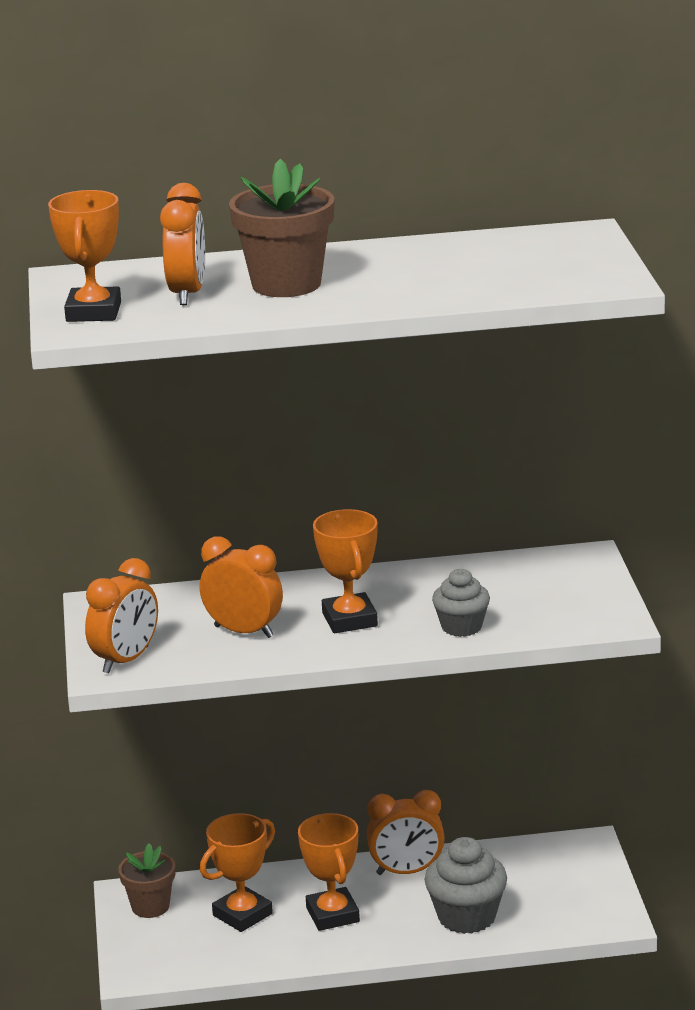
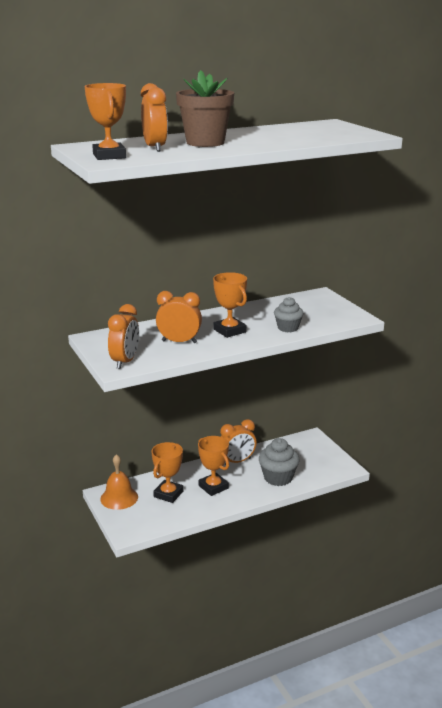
camera: 20 degrees left, 0 degrees up
brown flower pot [118,843,176,918] -> orange bell [100,454,138,510]

